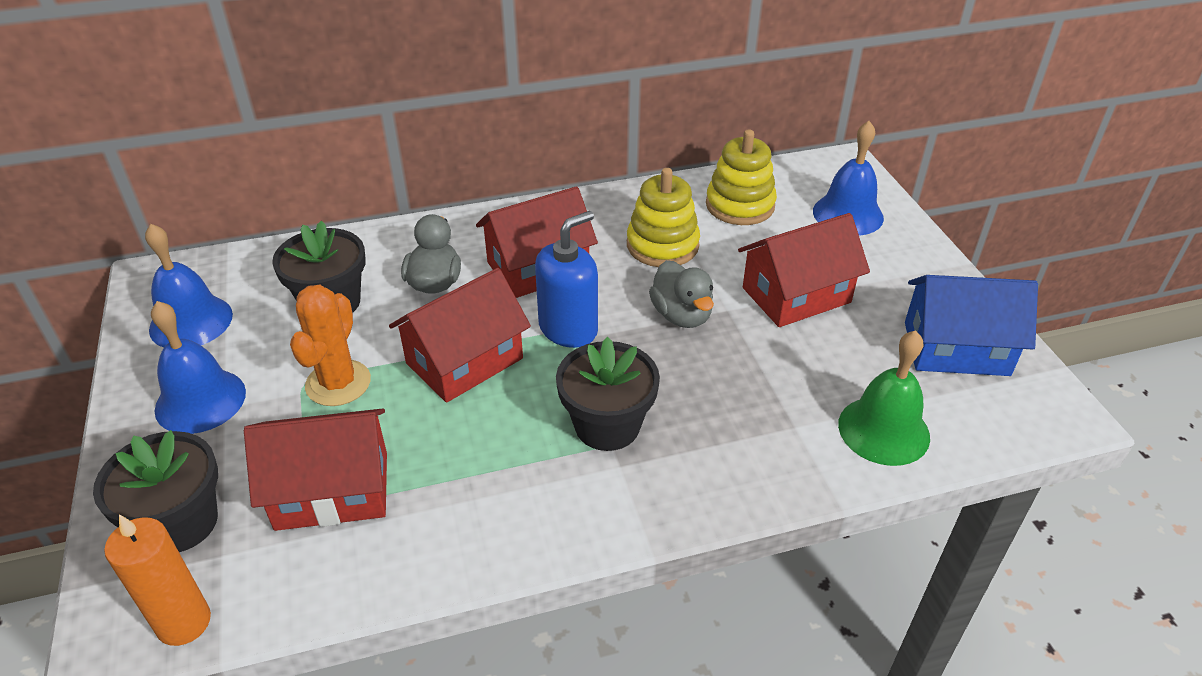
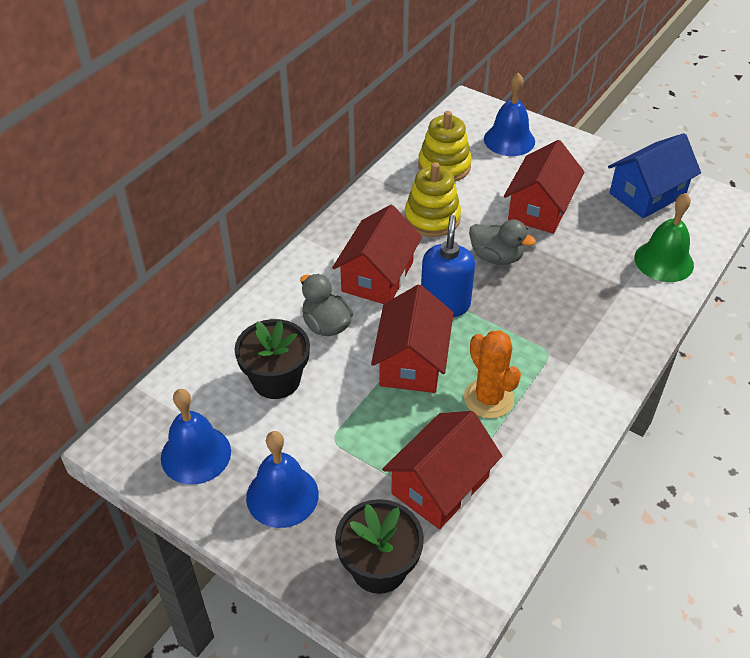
camera: 40 degrees left, 5 degrees up
orange candle [104,514,211,646] -> none
orange cactus [290,285,371,406] -> orange cactus moved to [464,330,521,418]
black flower pot [556,337,660,451] -> none

